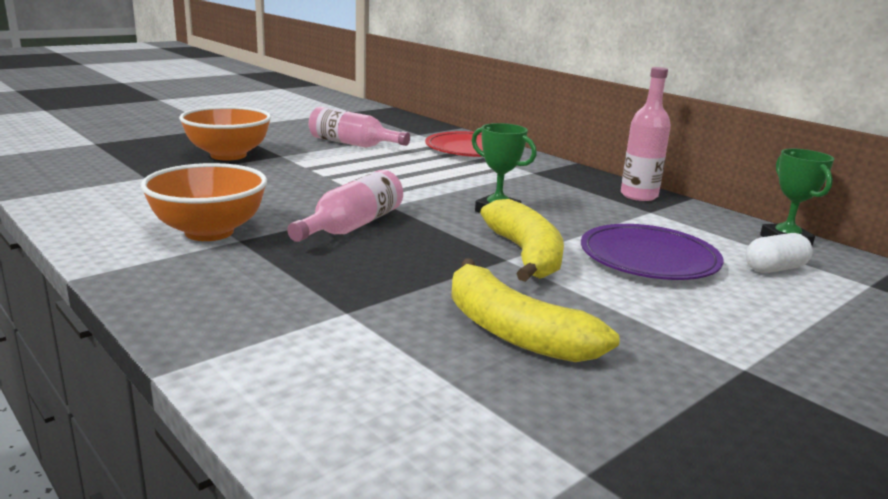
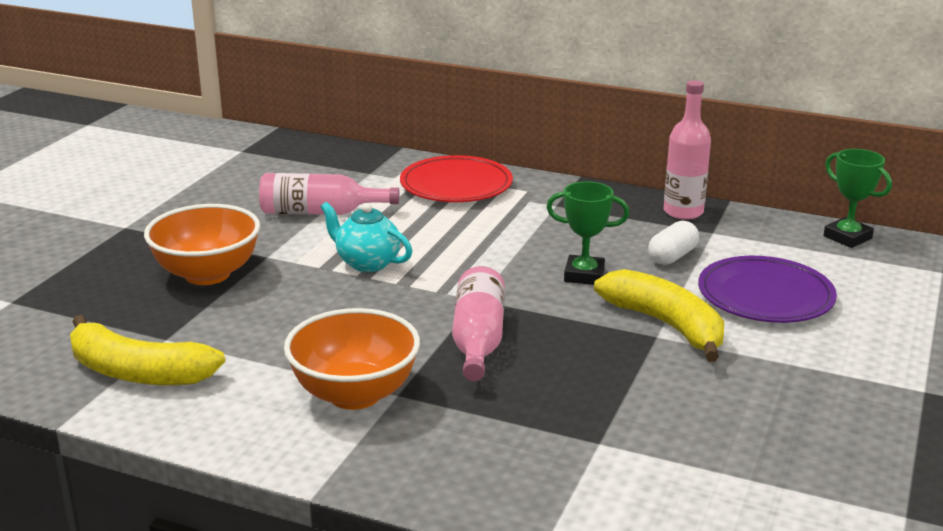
camera: 25 degrees left, 5 degrees up
yellow banana [451,258,620,362] -> yellow banana moved to [70,315,225,385]
white capsule [746,233,813,273] -> white capsule moved to [648,220,699,265]
none -> turquoise teapot [321,202,412,272]

